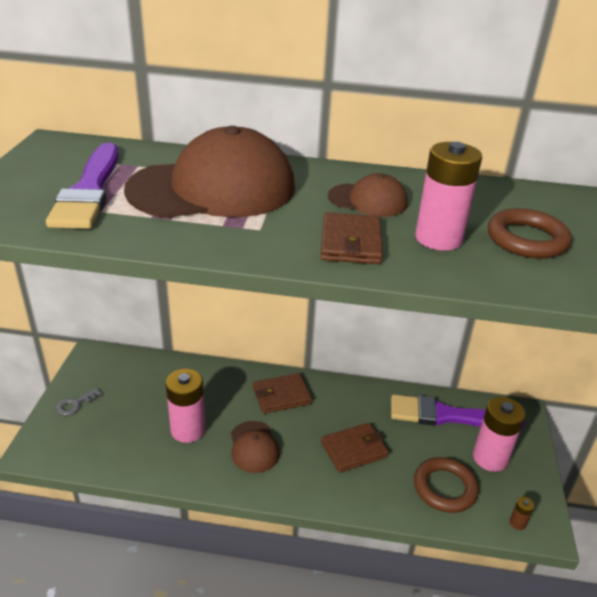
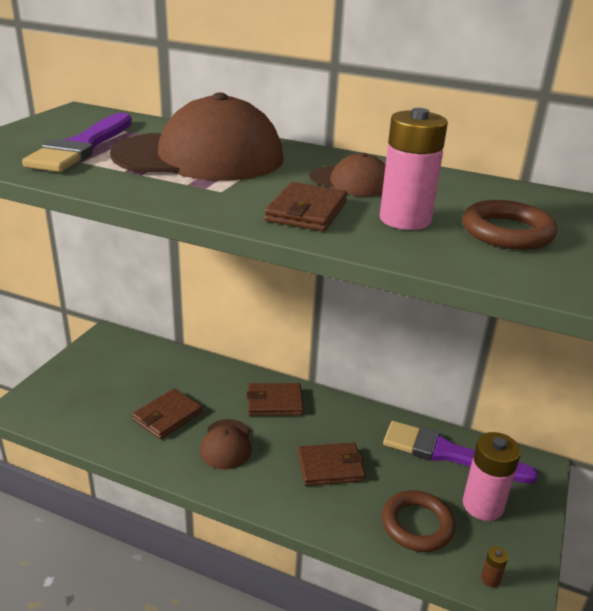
camera: 15 degrees right, 5 degrees down
grey key [56,388,102,416] -> none
pink battery [166,369,206,443] -> brown wallet [132,388,202,439]

